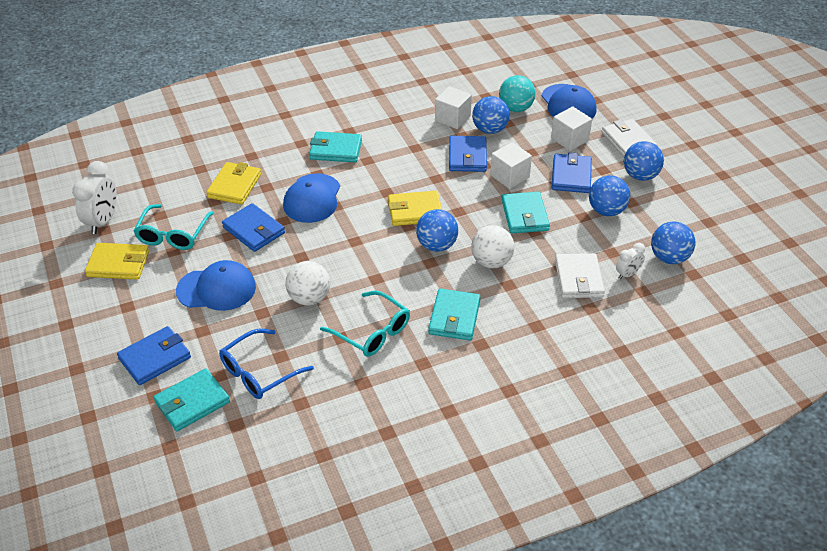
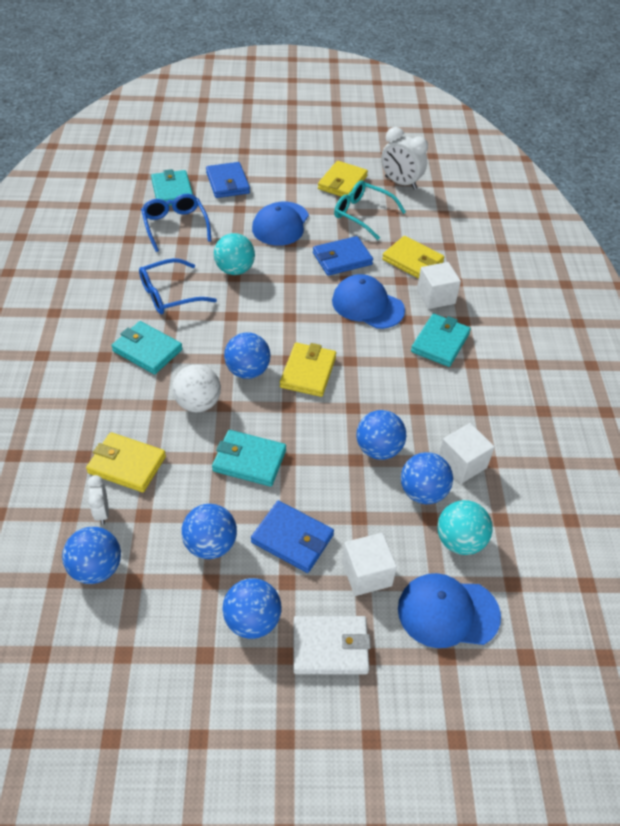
camera: 110 degrees right, 5 degrees up
white ball [285,261,330,305] -> turquoise ball [214,233,255,275]
turquoise glasses [320,291,410,357] -> blue glasses [139,258,217,314]
blue wallet [449,136,487,172] -> blue ball [356,410,406,460]
white cube [490,142,532,189] -> white cube moved to [417,262,461,309]
white wallet [555,253,605,298] -> yellow wallet [86,432,166,492]

